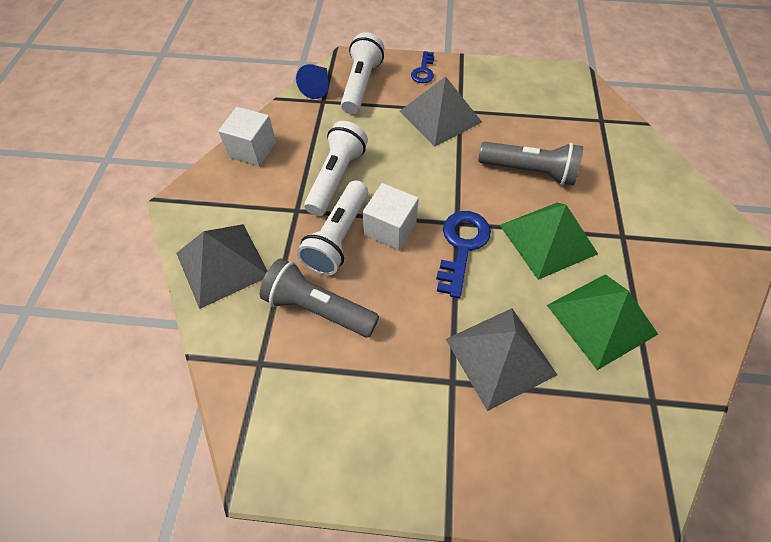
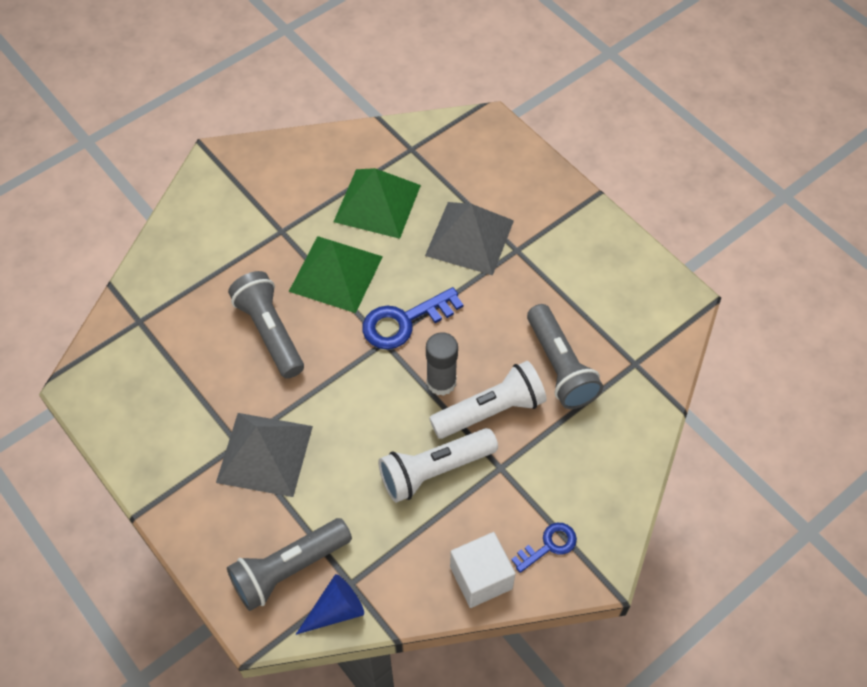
camera: 135 degrees left, 0 degrees up
grey pyramid [176,224,267,309] -> none
white flashlight [341,32,384,114] -> grey flashlight [227,518,352,611]
white cube [363,183,419,250] -> grey glue stick [426,332,458,396]
blue key [411,51,434,83] -> blue key moved to [511,523,577,573]

